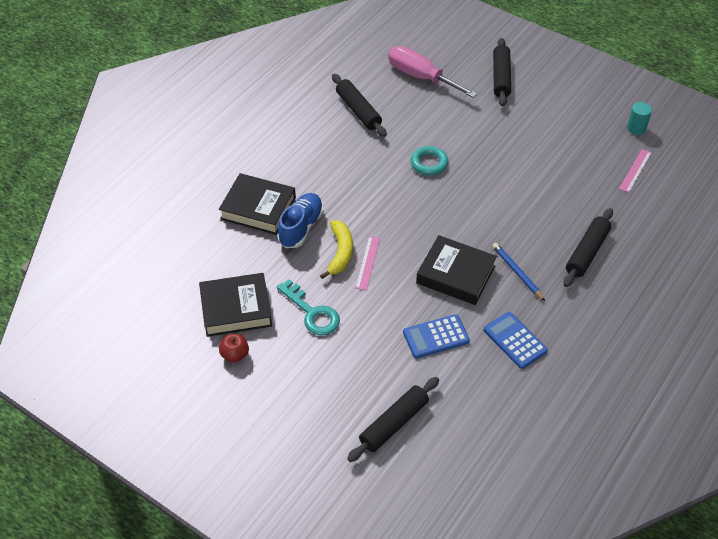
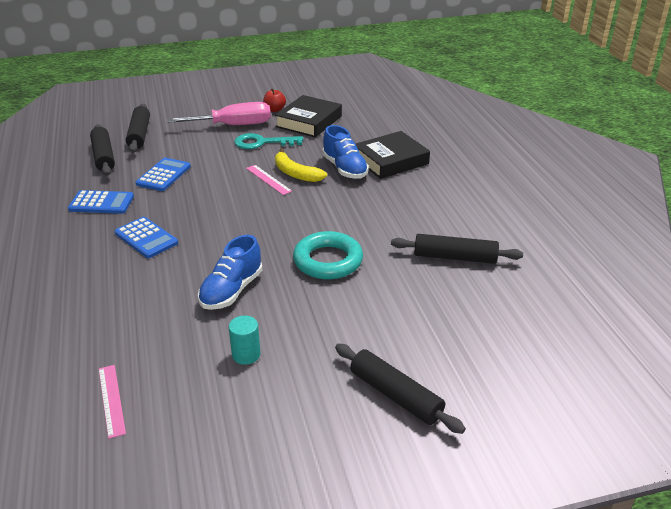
camera: 130 degrees right, 15 degrees down
pink screwdriver [388,46,478,98] -> pink screwdriver moved to [167,102,271,125]
turquoise ring [411,146,448,175] -> turquoise ring [293,231,363,279], size x1.51
black book [416,235,497,305] -> none
blue pencil [492,243,545,301] -> blue calculator [115,217,178,258]
black rolling pin [563,208,613,287] -> black rolling pin moved to [90,124,115,176]
turquoise cylinder [627,102,652,135] -> turquoise cylinder moved to [229,316,260,365]
none -> blue shoe [198,235,262,310]

